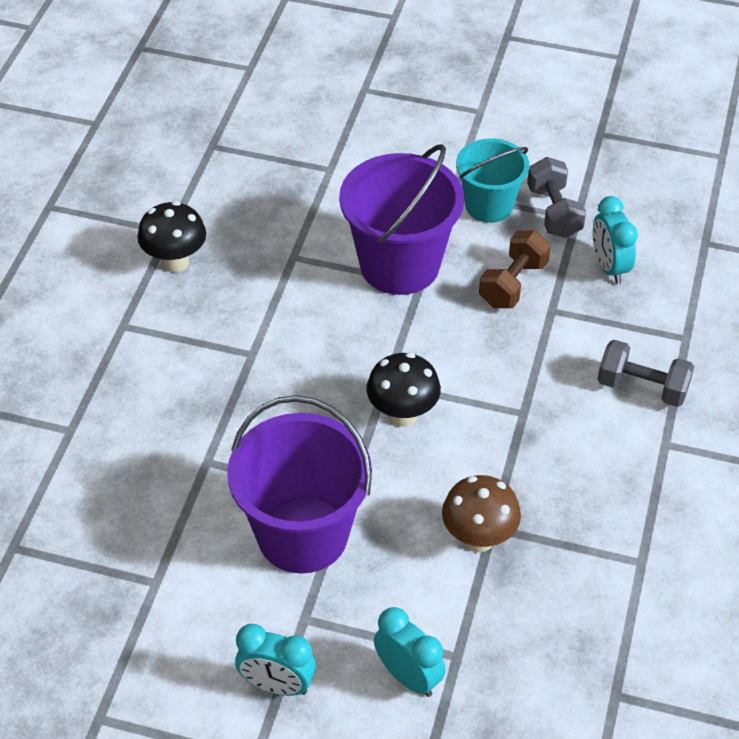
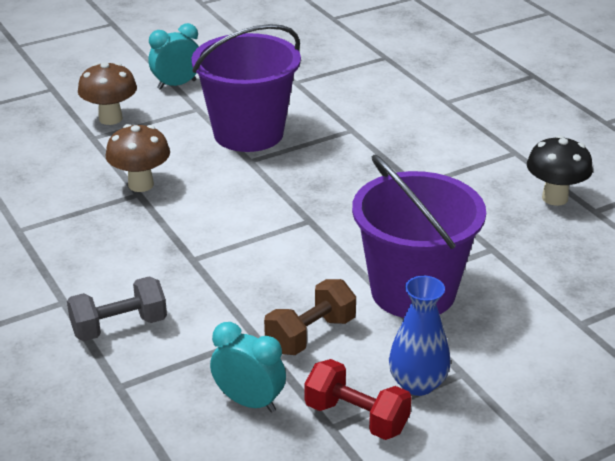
camera: 135 degrees right, 15 degrees down
black mushroom [367,353,441,427] -> none
turquoise clock [374,607,446,697] -> brown mushroom [78,62,137,125]
turquoise bucket [456,139,529,223] -> blue vase [389,276,451,396]
brown dumbbell [479,230,551,308] -> brown dumbbell turned 60 degrees clockwise [264,279,356,355]
grey dumbbell [527,157,586,238] -> red dumbbell [305,359,412,440]

